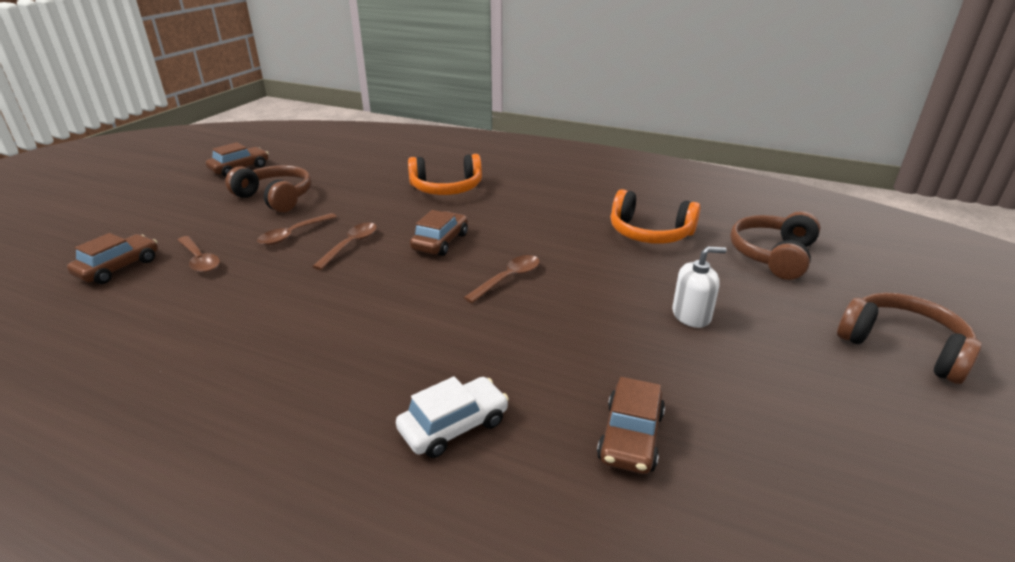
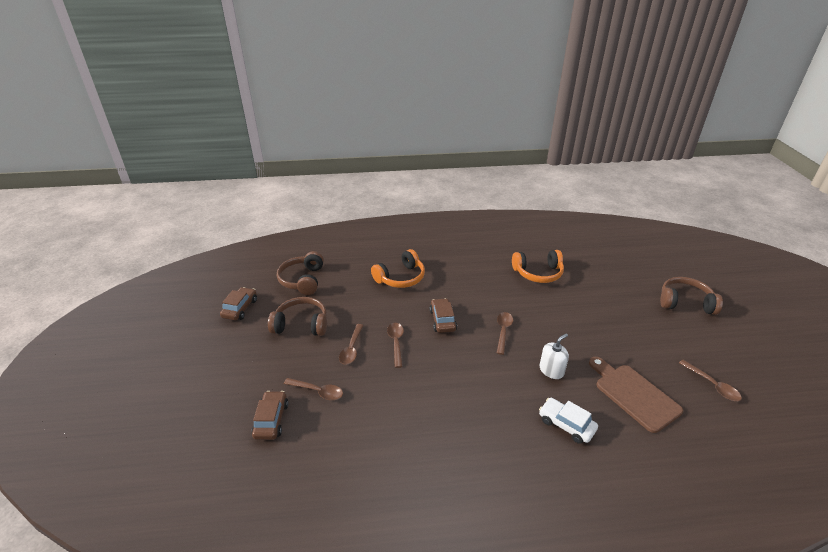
camera: 30 degrees left, 5 degrees up
white car [396,376,509,458] -> white car turned 75 degrees counterclockwise [539,398,598,444]
brown car [597,377,665,474] -> brown cutting board [589,357,683,433]
white soap dispenser [672,246,727,328] -> white soap dispenser moved to [540,333,569,379]
brown headphones [730,211,821,280] -> brown headphones moved to [277,251,324,295]
none -> brown spoon [679,360,742,401]

